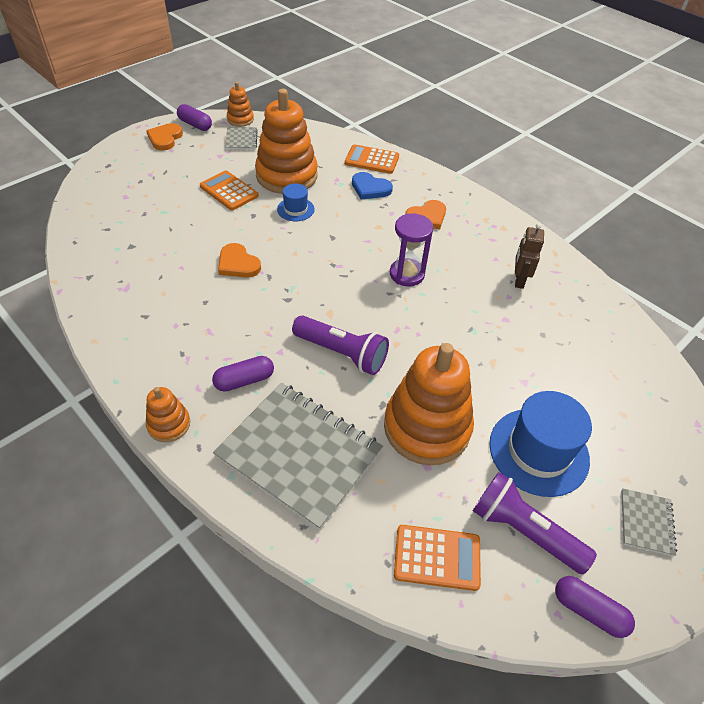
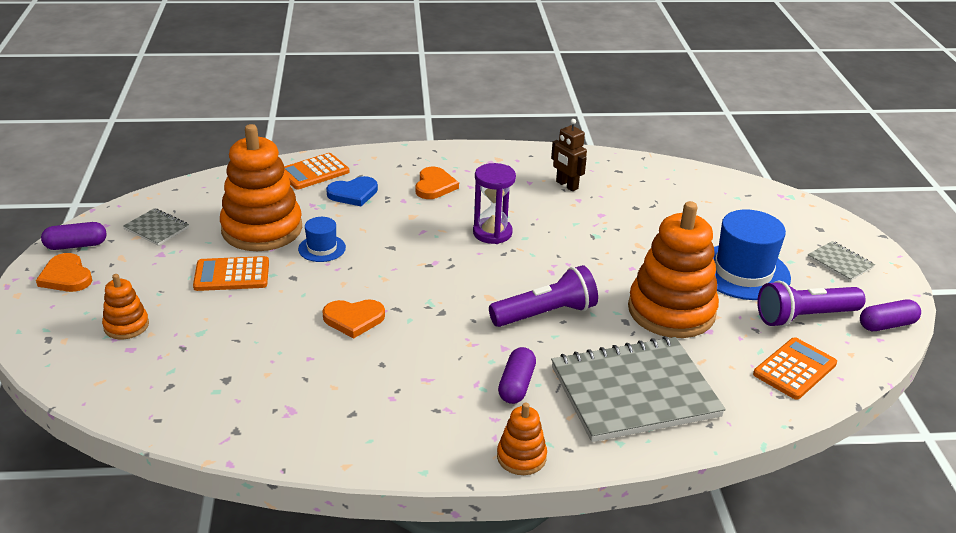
camera: 50 degrees left, 15 degrees down
orange stacking toy [227,82,254,127] -> orange stacking toy moved to [102,274,149,339]

